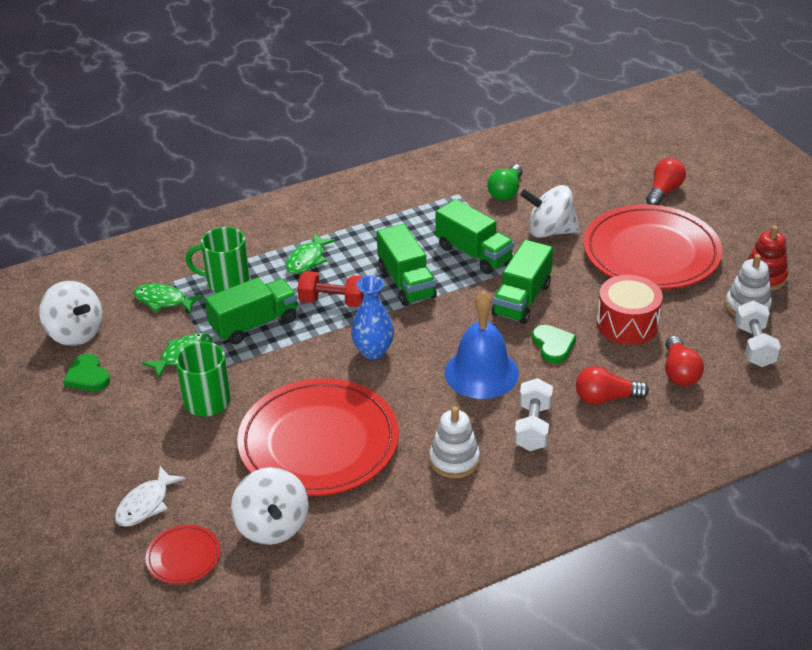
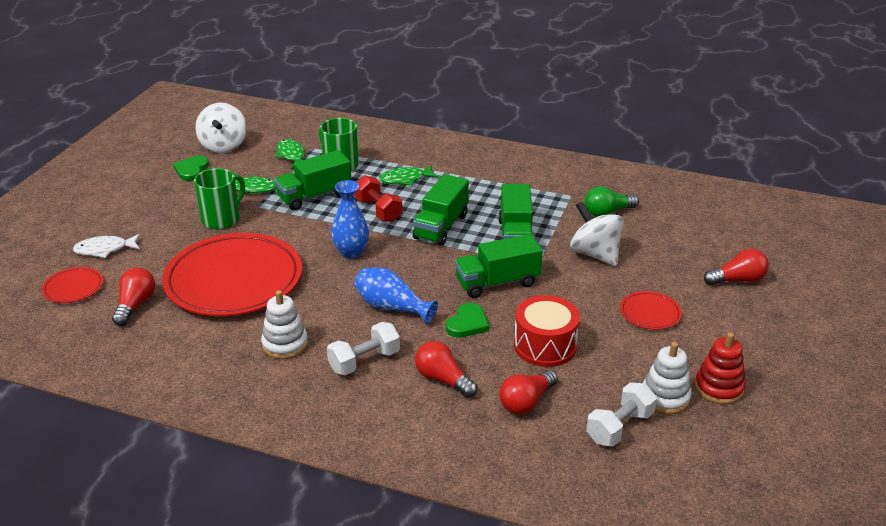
camera: 45 degrees right, 5 degrees down
green truck [205,277,297,345] -> green truck turned 135 degrees clockwise [274,150,351,210]
white spinning top [231,467,309,545] -> red light bulb [112,268,155,326]
blue bell [445,291,519,399] -> blue vase [354,268,438,324]
red plate [583,204,723,289] -> red plate [620,291,682,330], size x0.42

